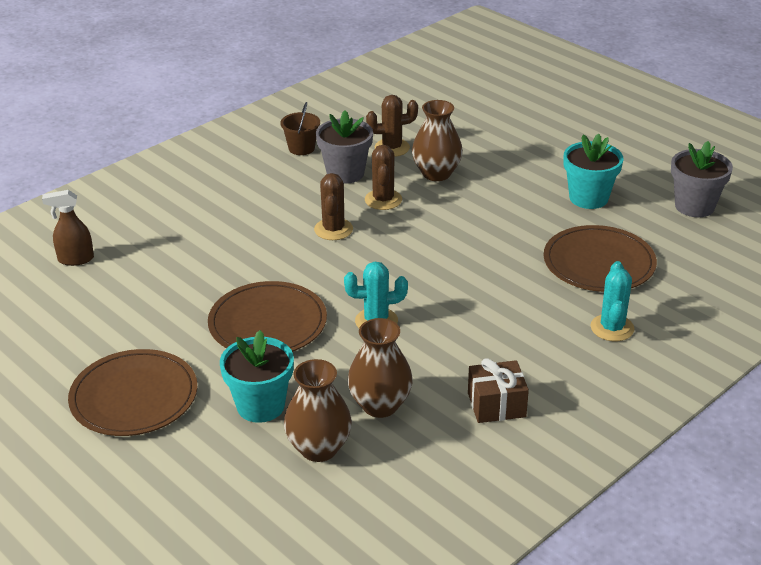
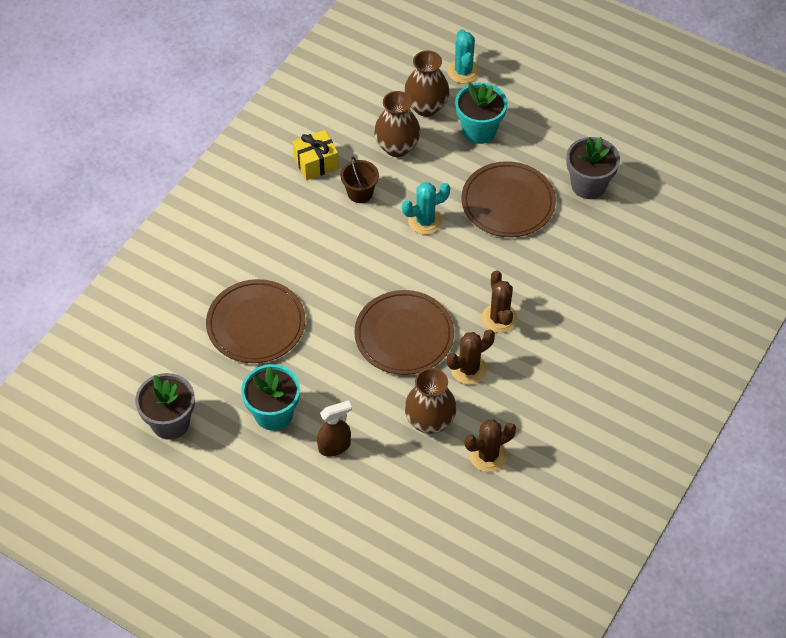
camera: 165 degrees right, 20 degrees up
brown spray bottle [42,190,94,266] -> brown spray bottle moved to [317,400,352,456]
brown plate [68,349,197,436] -> brown plate moved to [354,290,454,375]
brown bucket [280,102,320,155] -> brown bucket moved to [340,156,379,203]
grey flower pot [316,110,373,184] -> grey flower pot moved to [566,137,620,199]
brown cactus [365,145,402,210] -> brown cactus turned 75 degrees clockwise [447,330,495,385]
brown gift [468,358,529,423] -> yellow gift [293,130,339,180]
turquoise cactus [590,261,635,341] -> turquoise cactus moved to [448,29,480,84]

